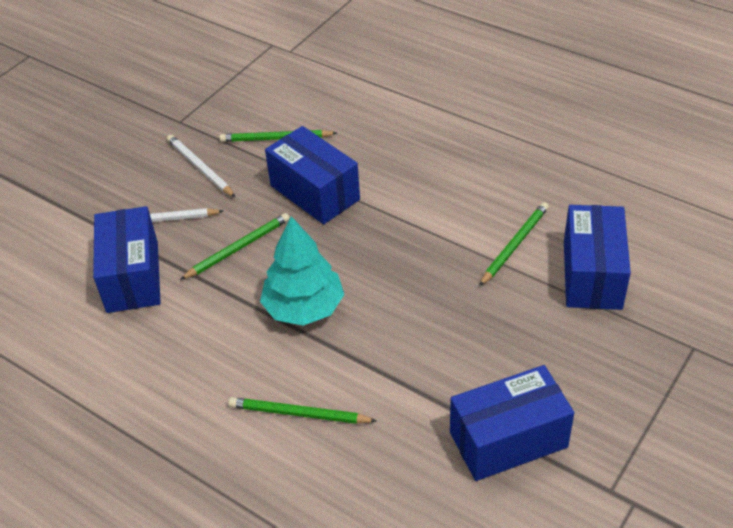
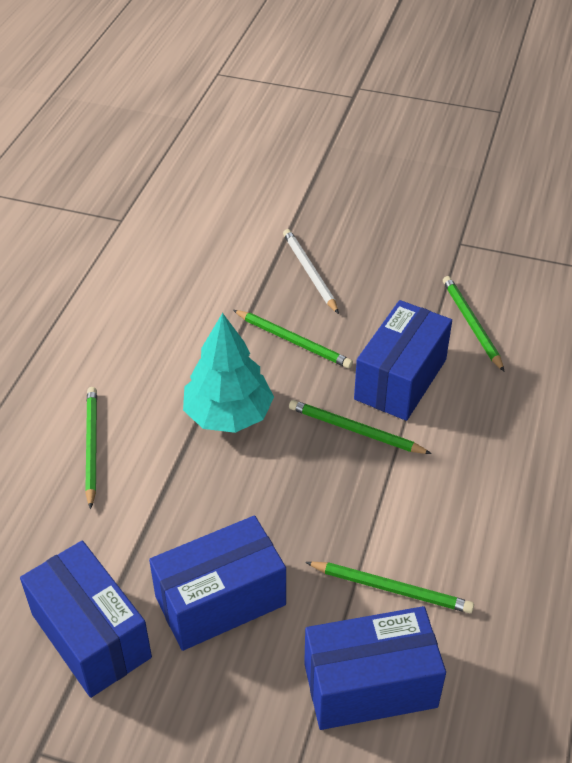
camera: 70 degrees right, 0 degrees up
blue box [93,206,161,313] -> blue box moved to [149,515,286,651]
white pencil [167,135,236,198] -> none
none -> green pencil [289,400,432,454]

